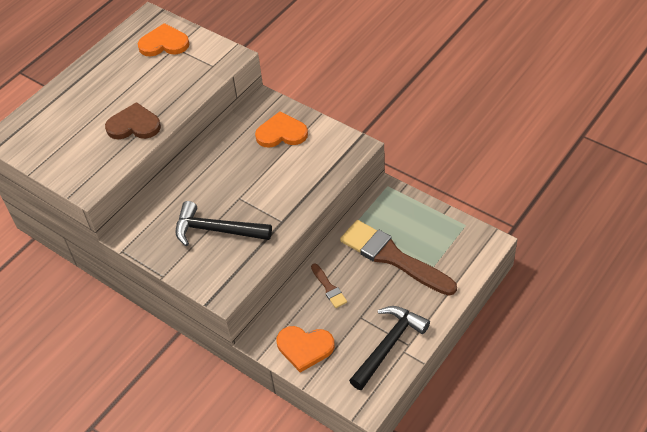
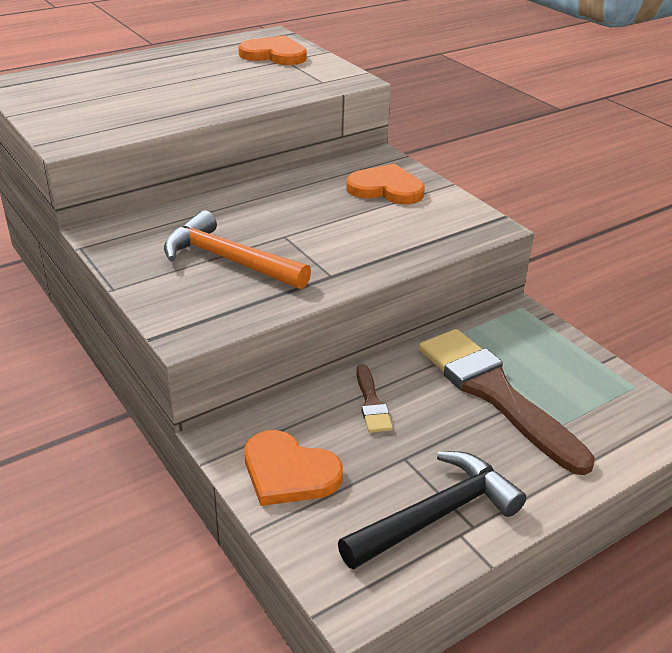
camera: 15 degrees right, 15 degrees down
brown heart [105,102,161,139] -> none
black hammer [175,201,272,246] -> orange hammer [164,210,311,289]

